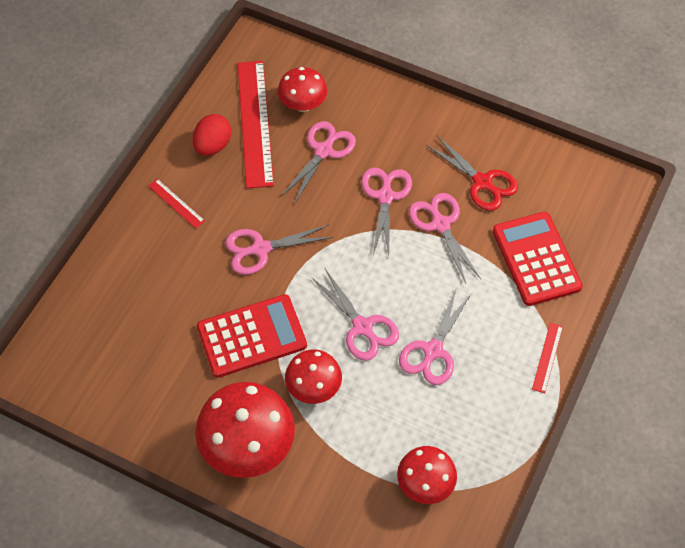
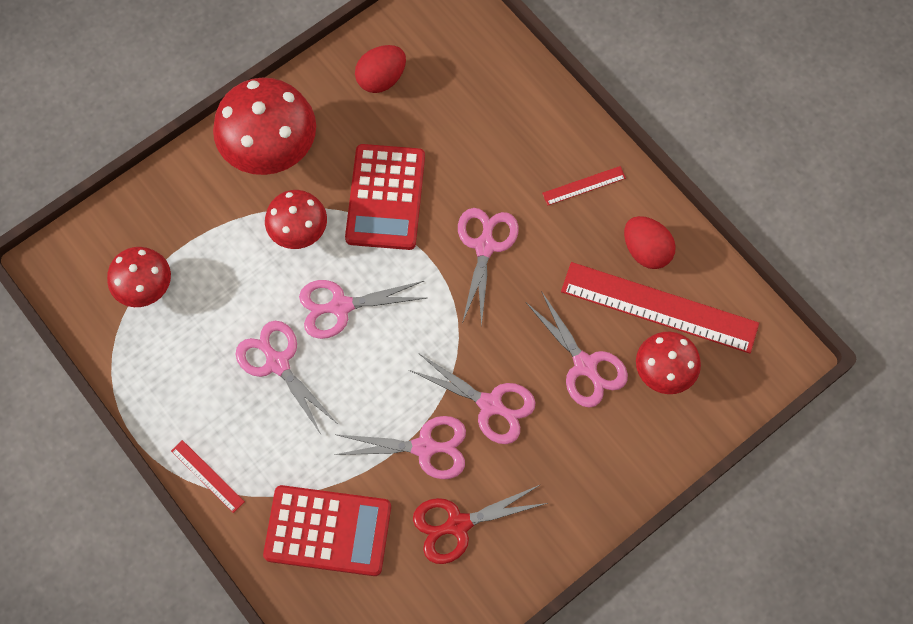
camera: 115 degrees right, 10 degrees up
none -> red egg [355,45,406,93]

